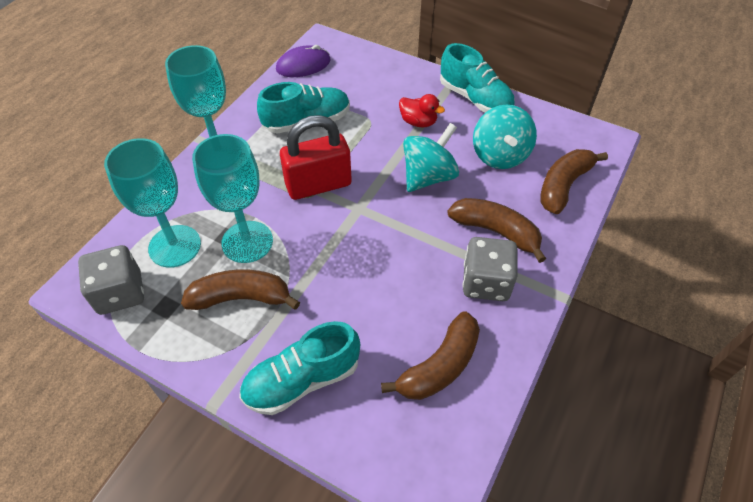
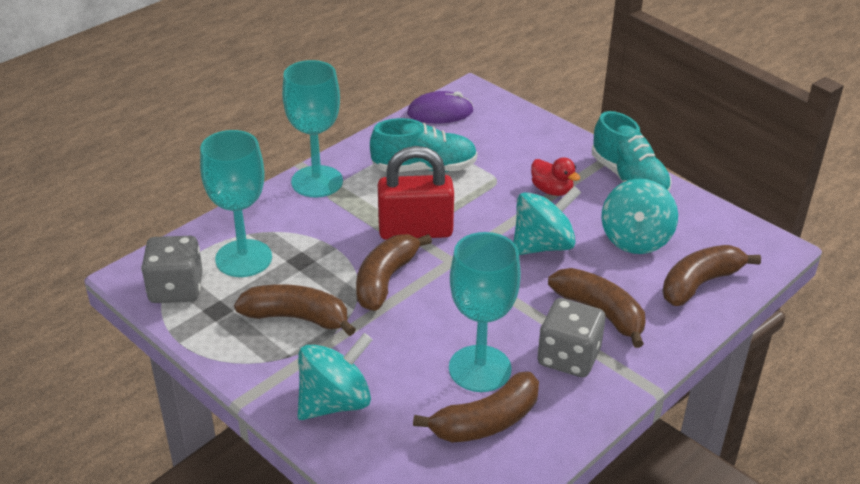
camera: 15 degrees right, 15 degrees down
turquoise goblet [192,134,273,263] -> turquoise goblet moved to [449,232,521,392]
turquoise shoe [239,321,360,415] -> turquoise spinning top [298,333,373,420]
none -> brown banana [356,234,432,311]

